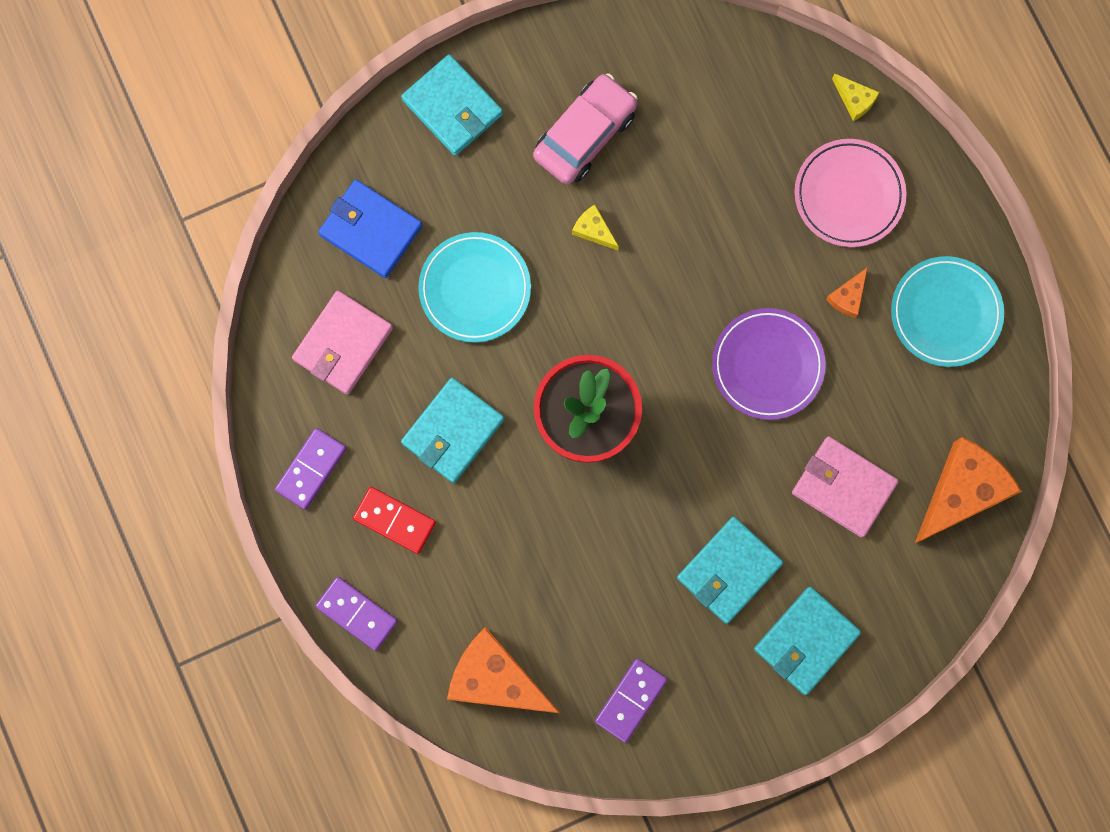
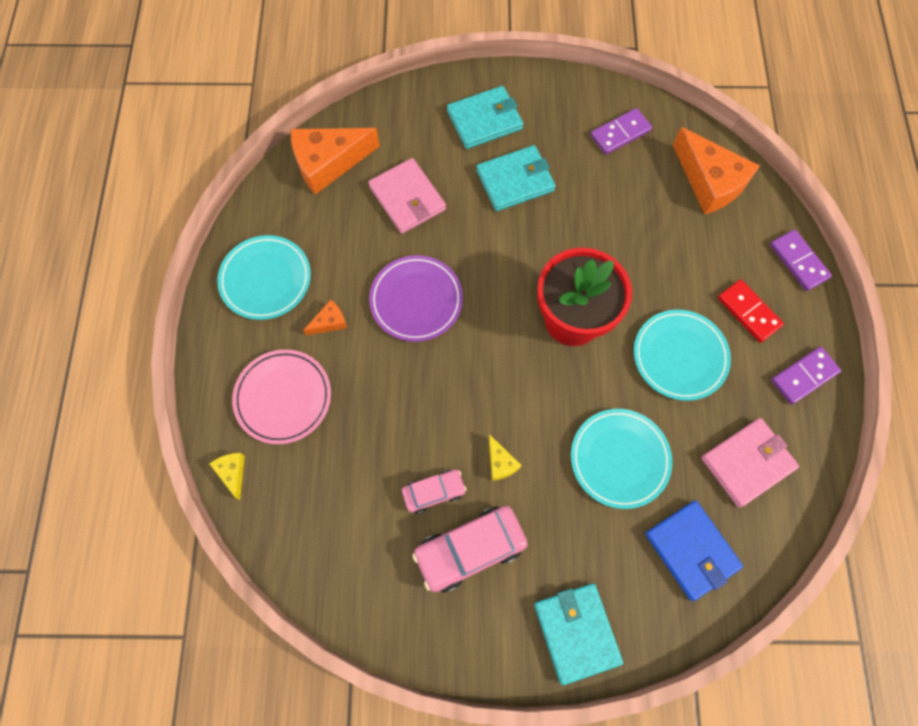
camera: 155 degrees left, 10 degrees down
turquoise wallet [401,378,504,483] -> turquoise plate [634,310,731,401]
none -> pink car [402,470,467,514]

